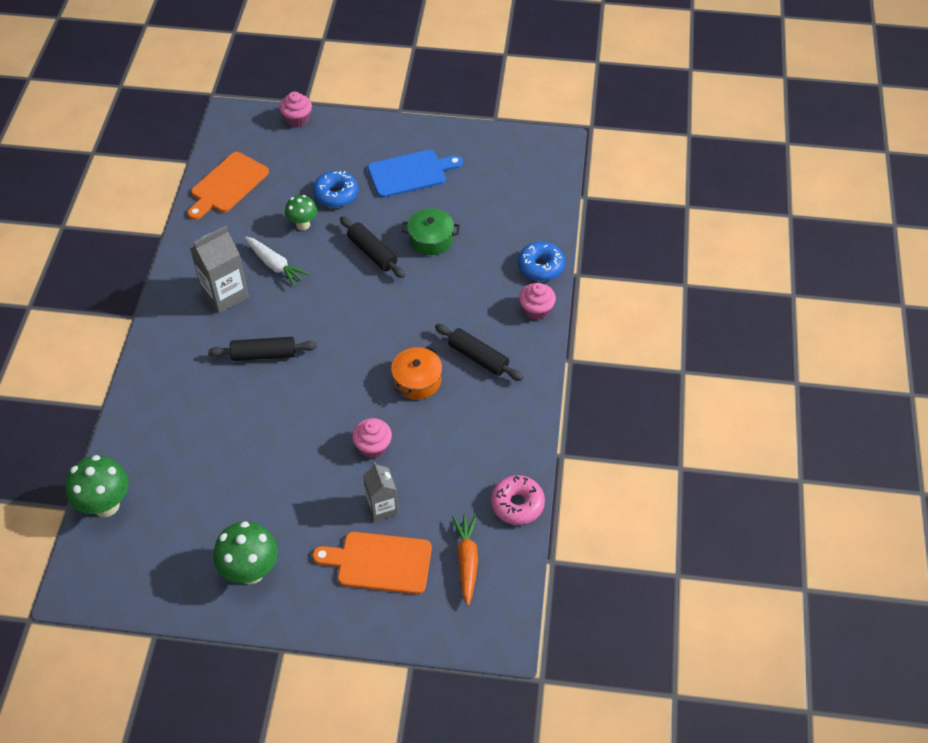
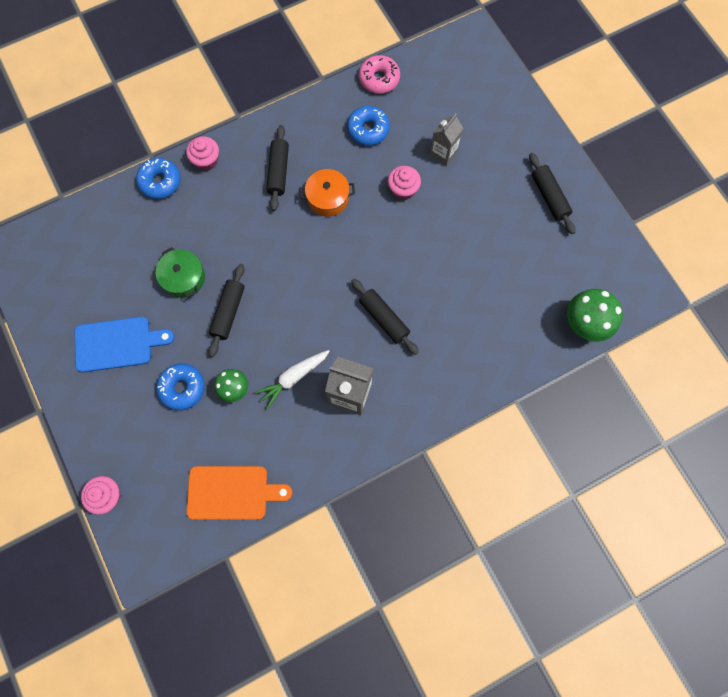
camera: 125 degrees left, 20 degrees up
green mushroom [213,521,278,584] -> black rolling pin [529,153,576,234]
white carrot [245,237,310,287] -> white carrot turned 135 degrees counterclockwise [255,350,330,409]
orange cutting board [313,532,432,594] -> none
blue cutting board [368,150,463,198] -> blue cutting board turned 135 degrees clockwise [74,317,175,372]
orange carrot [452,515,478,606] -> none
none -> blue donut [347,106,390,146]

